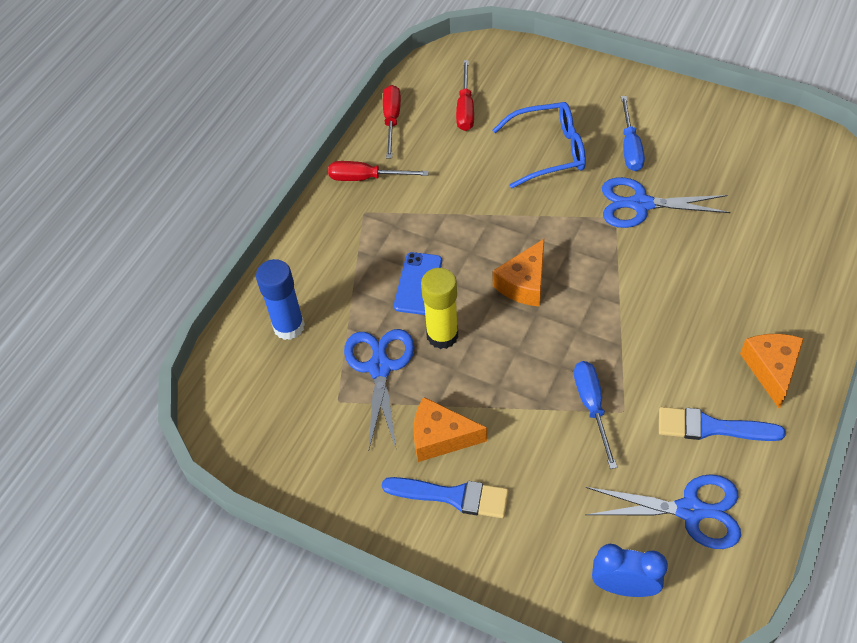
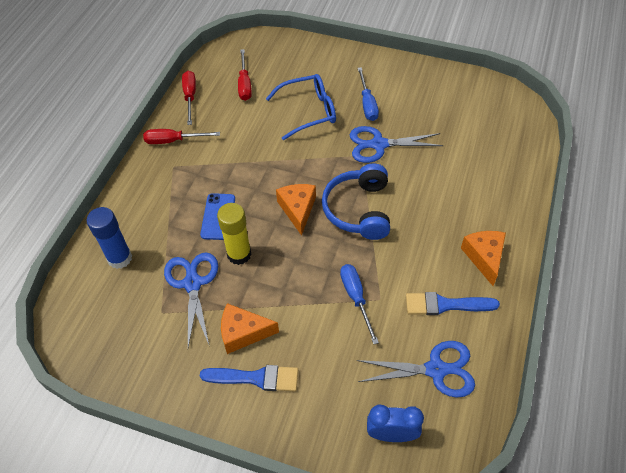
camera: 10 degrees left, 0 degrees up
orange cheese [493,239,544,307] -> orange cheese turned 150 degrees clockwise [276,184,316,236]
none -> blue headphones [322,163,390,240]

